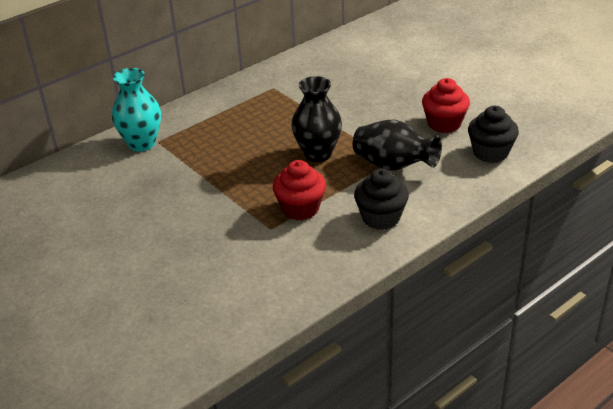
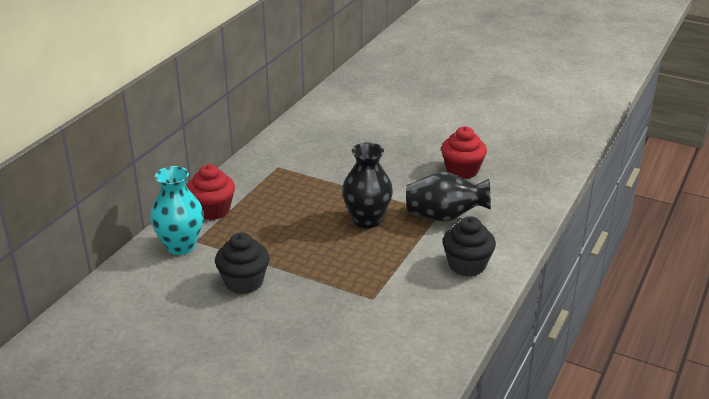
camera: 25 degrees left, 5 degrees down
red cupcake [273,160,326,220] -> red cupcake moved to [187,164,235,220]
black cupcake [468,106,519,163] -> black cupcake moved to [215,233,269,294]

